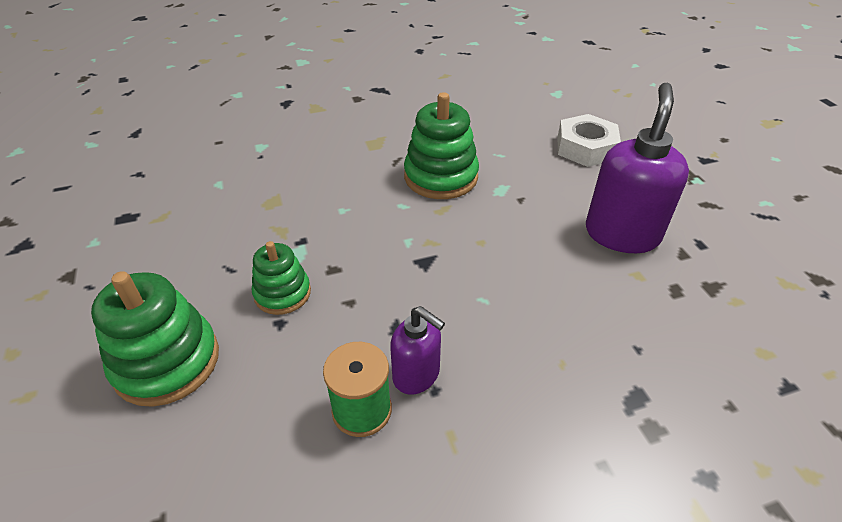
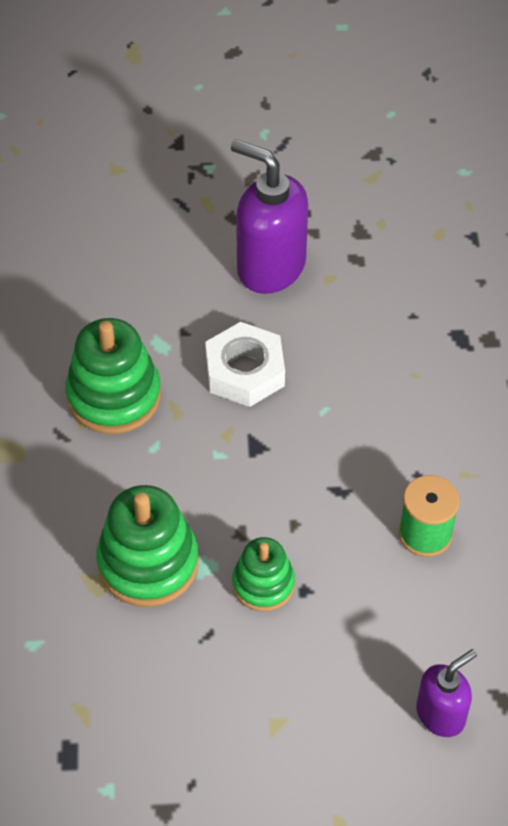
camera: 75 degrees left, 10 degrees up
green stacking toy [91,271,219,407] -> green stacking toy moved to [96,485,199,607]
purple soap dispenser [390,306,445,395] -> purple soap dispenser moved to [416,649,477,737]
white nut [558,114,621,167] -> white nut moved to [205,322,285,407]

